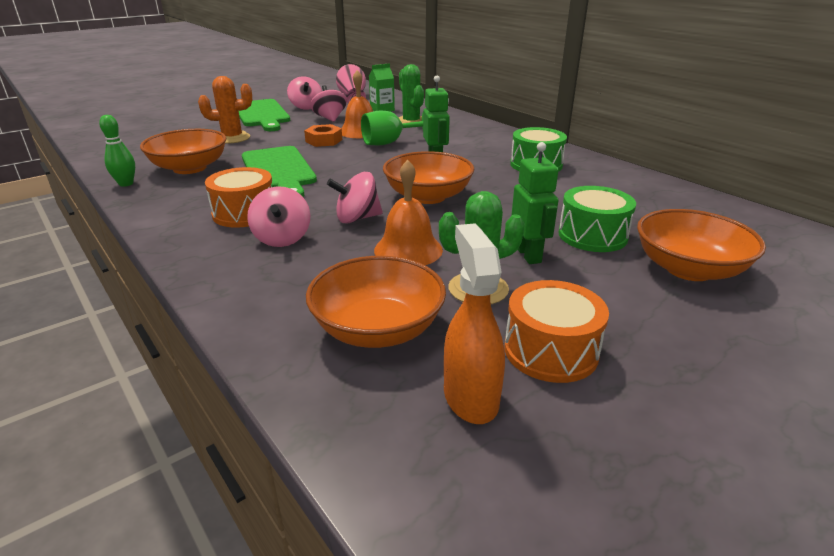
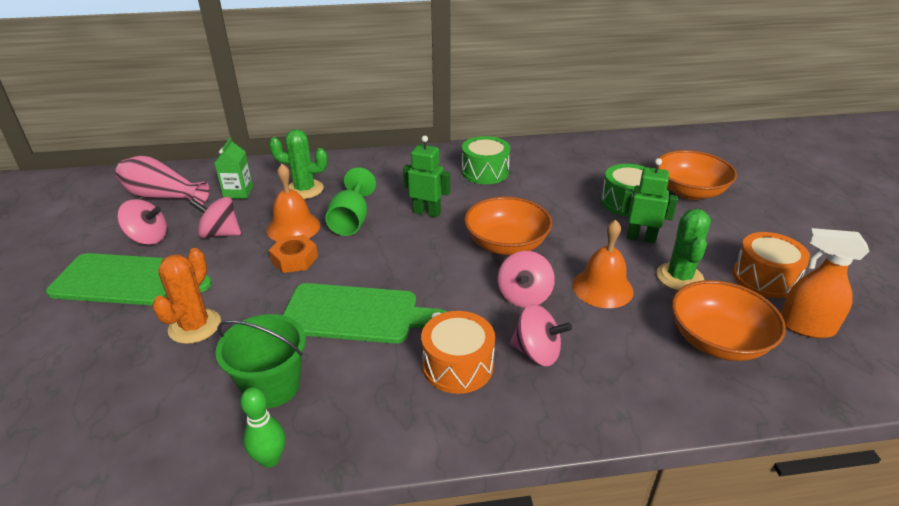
camera: 60 degrees left, 5 degrees up
orange bowl [140,129,226,174] -> green bucket [215,314,306,408]

